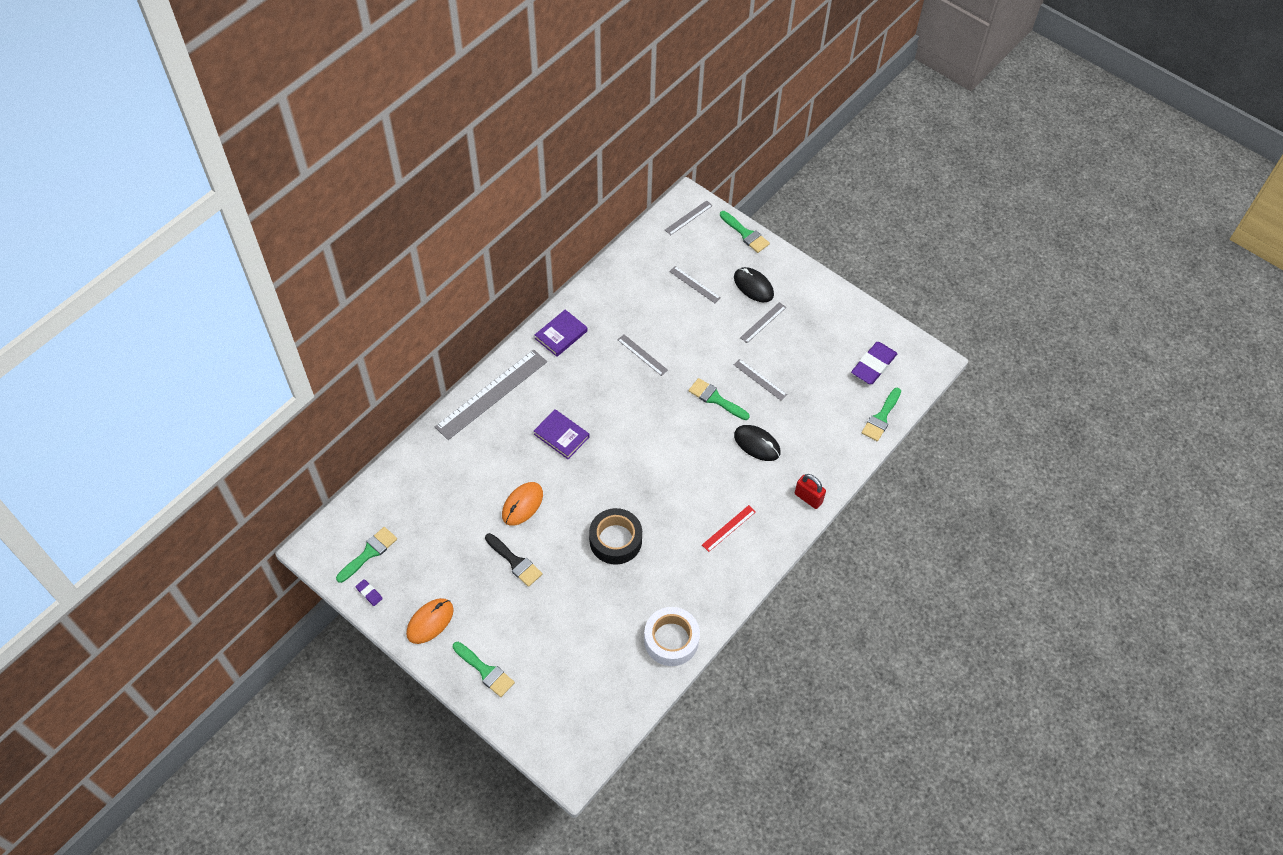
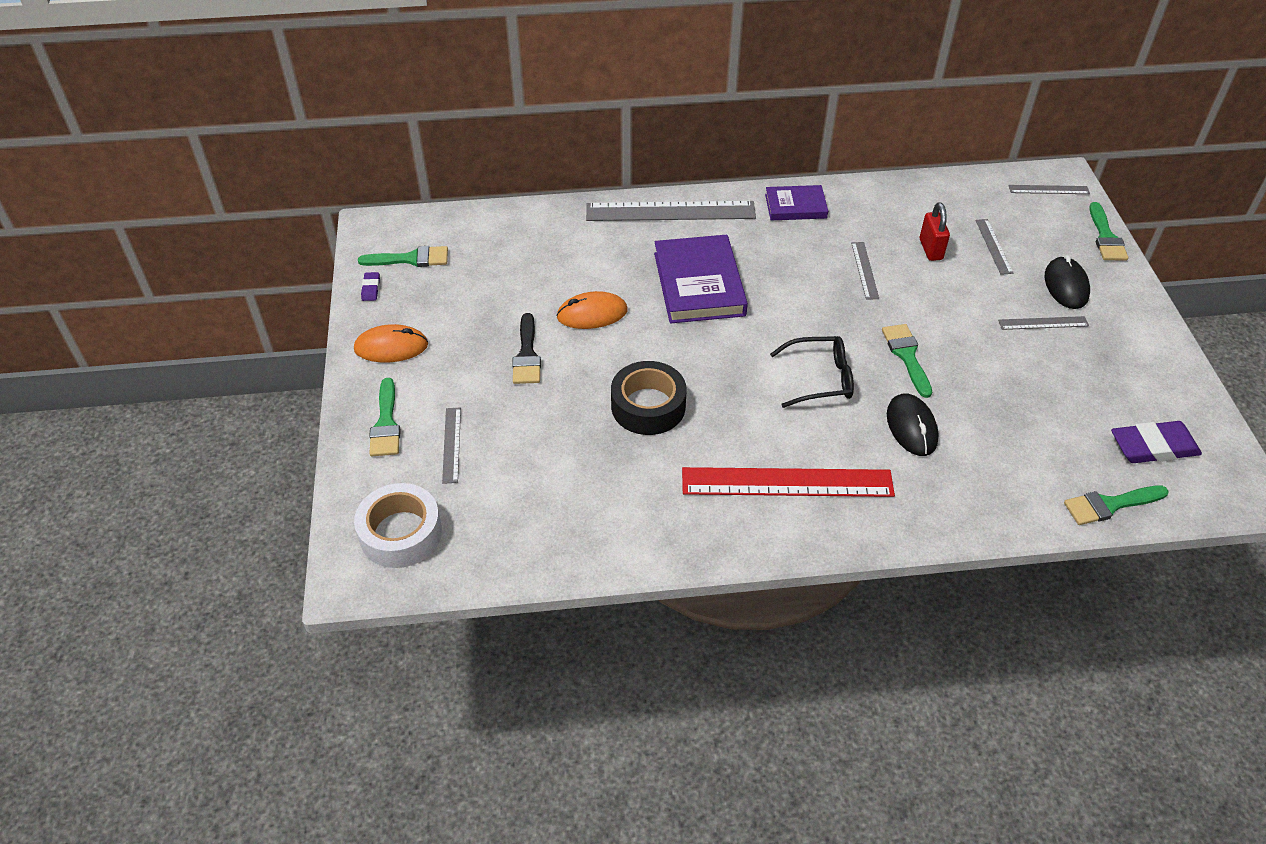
camera: 45 degrees right, 10 degrees down
purple book [534,409,589,459] -> purple book [654,235,748,323], size x1.71
white tape [644,607,700,666] -> white tape moved to [354,483,442,568]
red ruler [702,505,756,552] -> red ruler [682,467,895,497], size x2.10
grey ruler [734,359,787,401] -> grey ruler moved to [442,407,461,484]
red padlock [795,474,826,509] -> red padlock moved to [920,202,950,261]
none -> black glasses [770,336,854,408]

